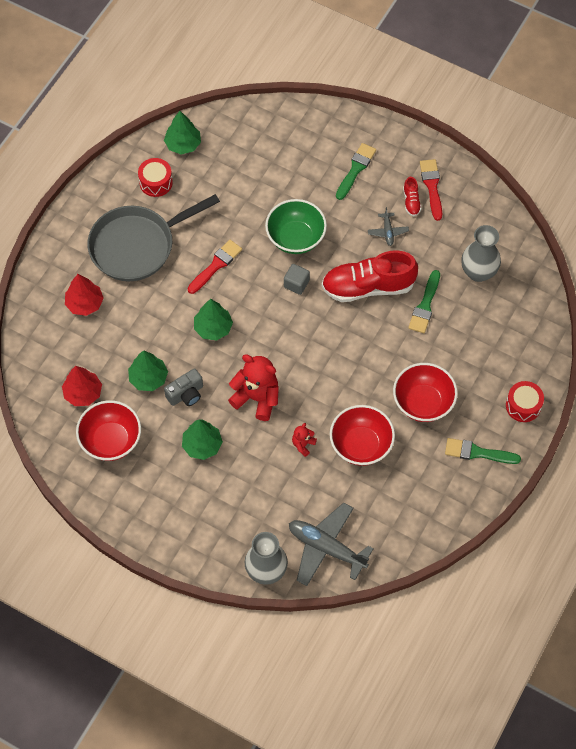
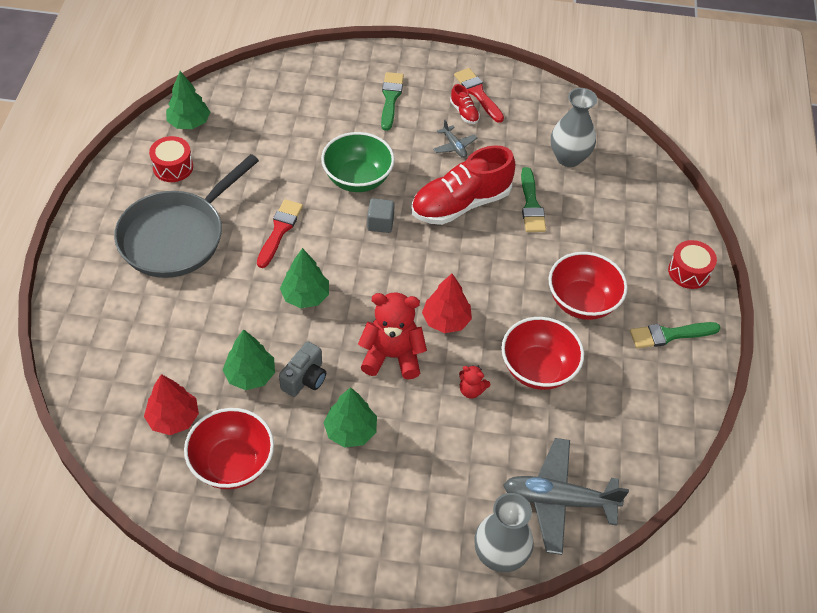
camera: 25 degrees left, 10 degrees down
red tree [65,274,104,316] -> red tree moved to [422,274,472,333]
red teddy bear [292,423,317,457] -> red teddy bear turned 75 degrees counterclockwise [459,365,490,398]

